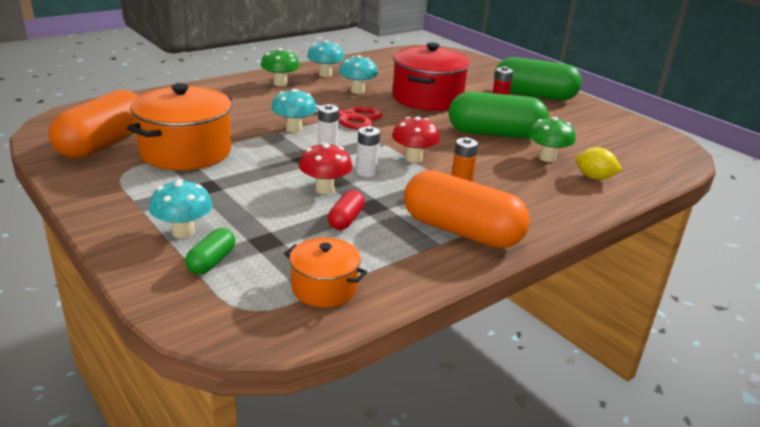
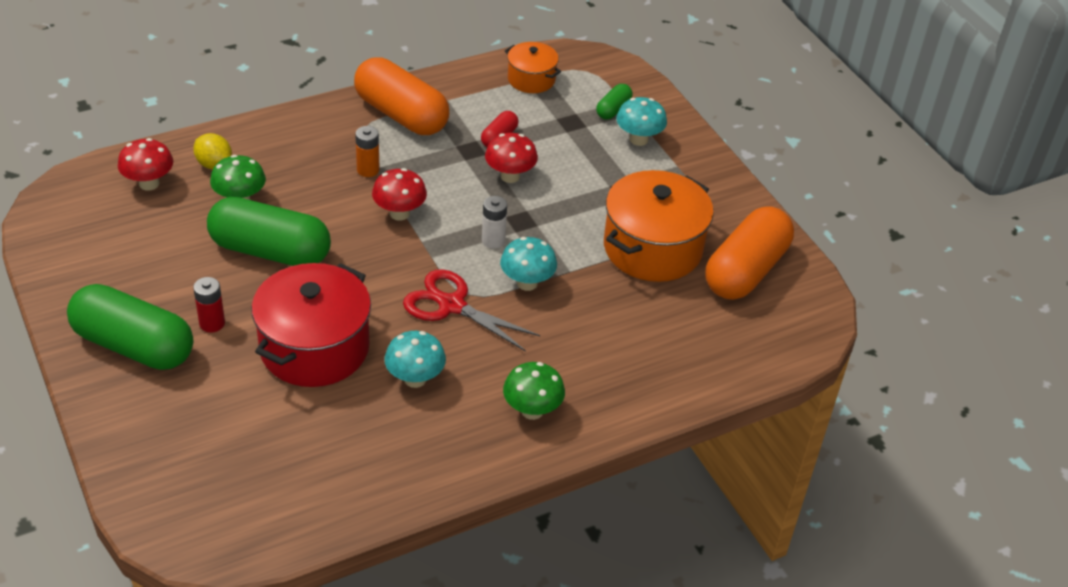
camera: 170 degrees left, 15 degrees up
turquoise mushroom [307,40,344,77] -> none
white battery [356,126,380,177] -> none
none -> red mushroom [118,138,173,191]

